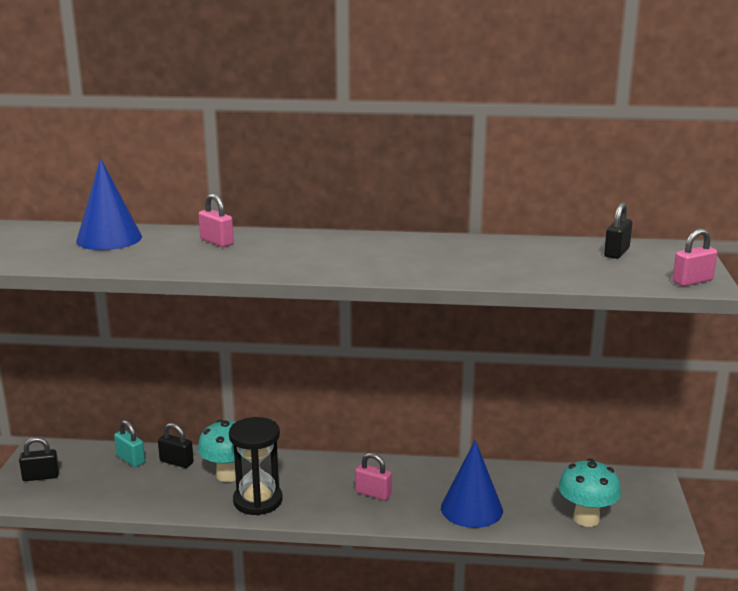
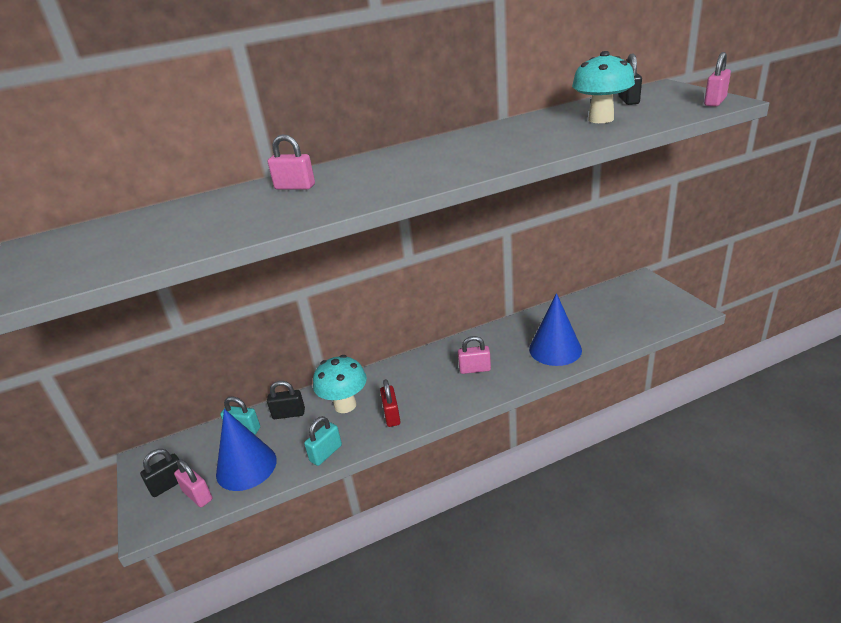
camera: 25 degrees left, 10 degrees up
blue cone [76,158,142,250] -> blue cone moved to [216,409,277,491]
black hourglass [229,417,283,515] -> red padlock [380,379,400,427]
turquoise mushroom [558,458,621,527] -> turquoise mushroom moved to [572,51,635,123]
none -> pink padlock [174,459,212,507]
none -> turquoise padlock [304,416,342,466]

